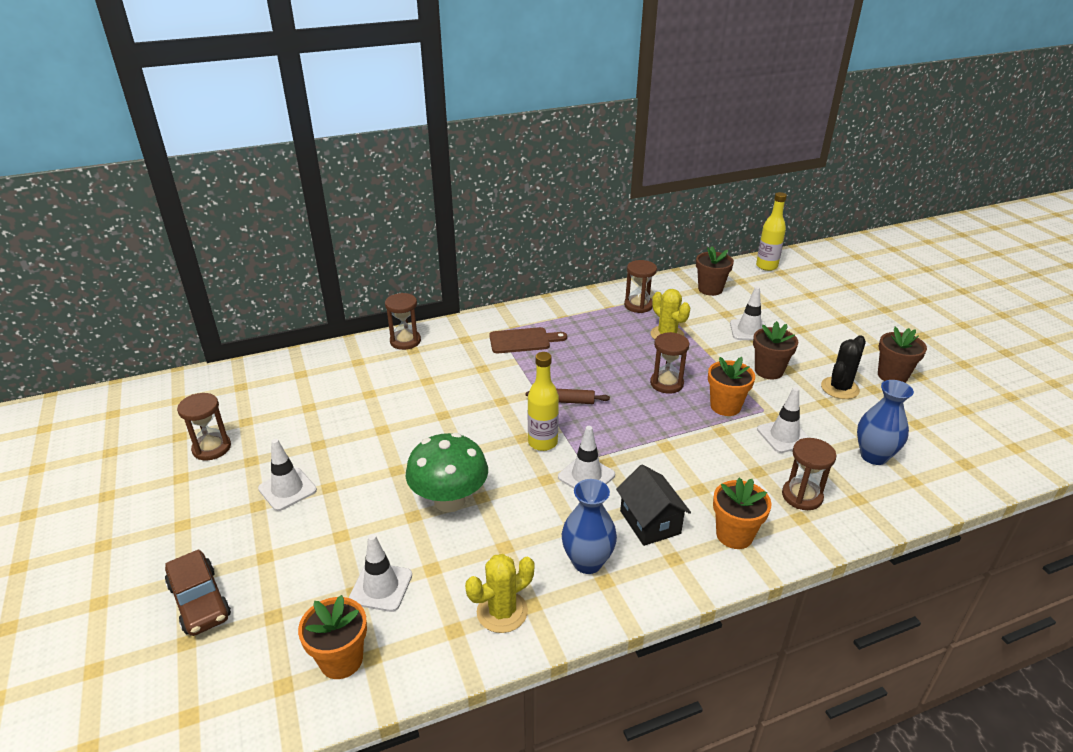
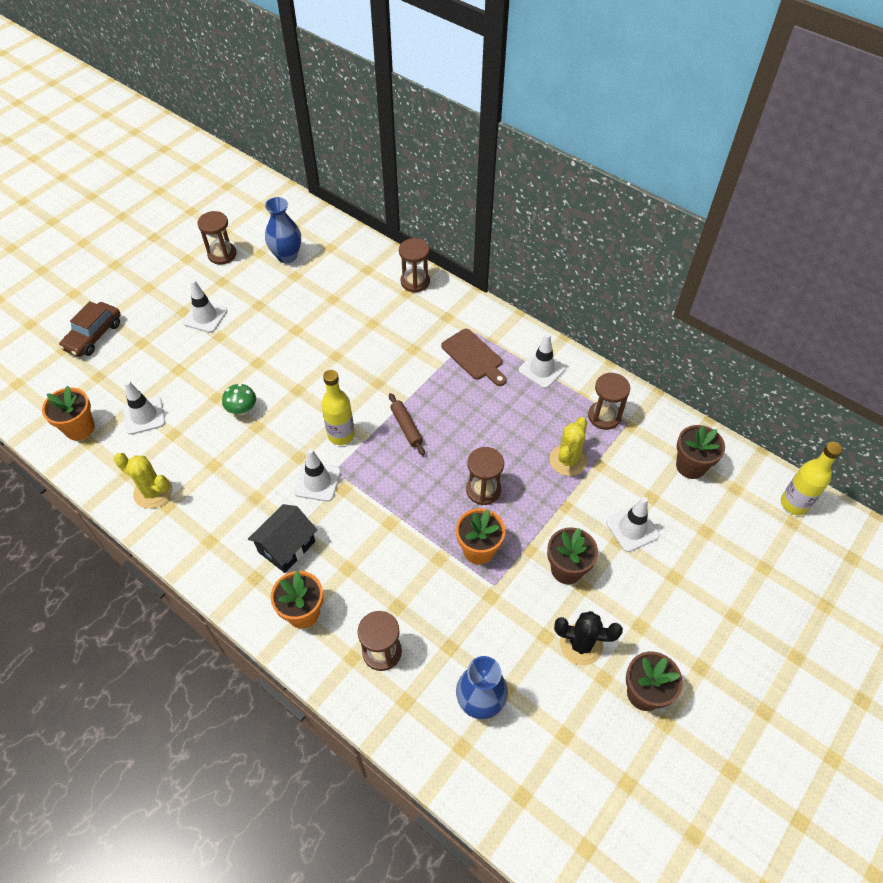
camera: 60 degrees right, 20 degrees up
green mushroom [406,433,488,512] -> green mushroom [222,384,256,415], size x0.51
blue vase [562,479,617,574] -> blue vase moved to [265,197,301,263]
white traffic cone [757,387,810,453] -> white traffic cone moved to [519,333,566,389]

